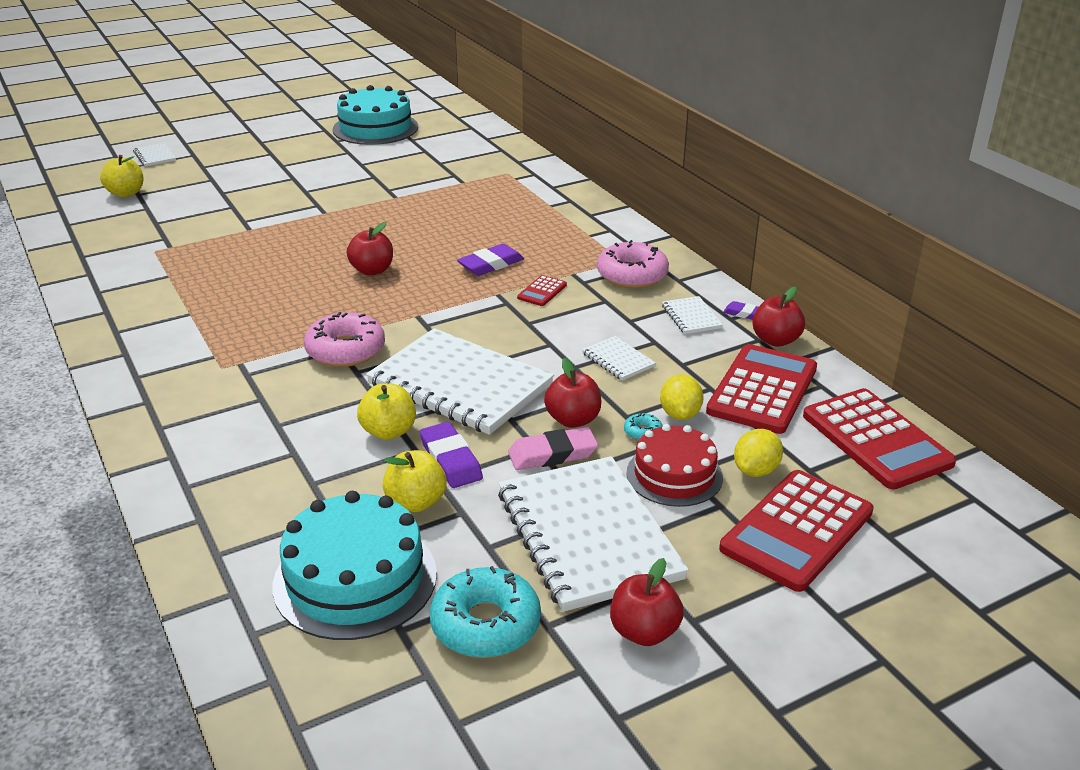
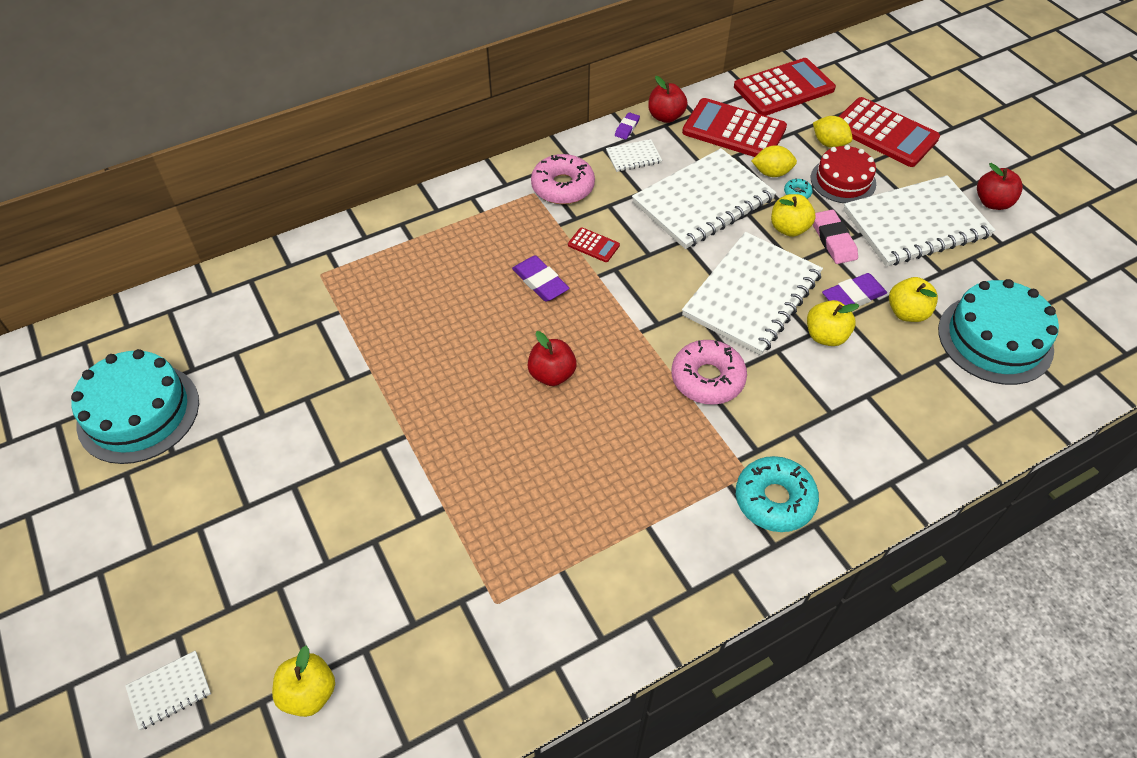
camera: 90 degrees left, 20 degrees up
turquoise donut [430,566,541,658] -> turquoise donut moved to [736,456,819,532]
red apple [544,358,602,428] -> yellow apple [771,194,816,237]
white notebook [582,336,656,381] -> white notebook [632,148,776,249], size x2.38

